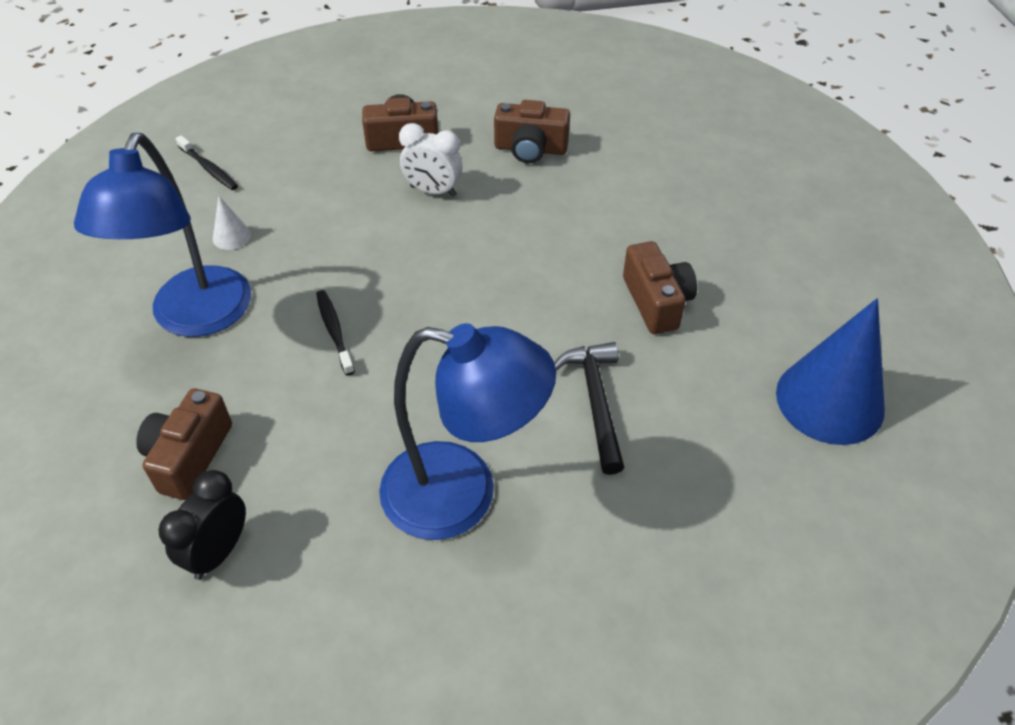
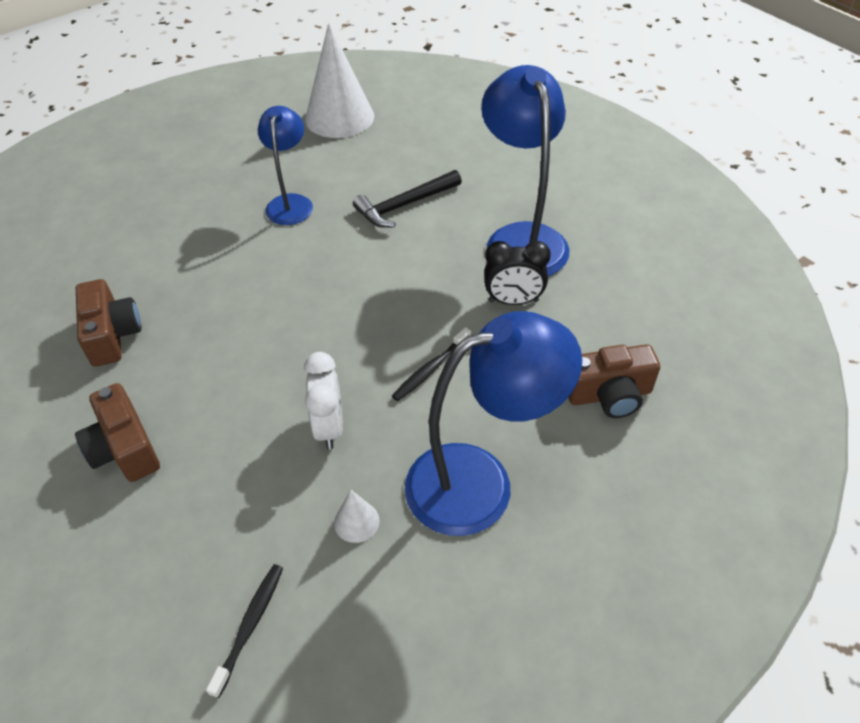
camera: 115 degrees left, 0 degrees up
black clock [158,470,246,580] -> black clock moved to [484,241,551,305]
white clock [399,123,463,197] -> white clock moved to [304,352,343,450]
brown camera [623,241,697,334] -> blue lamp [258,106,313,225]
blue cone [776,298,885,445] -> white cone [305,23,374,138]

